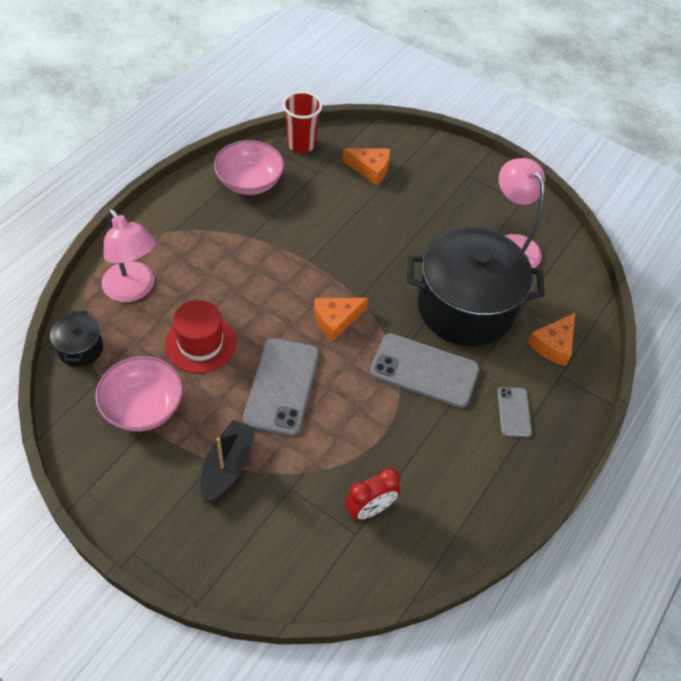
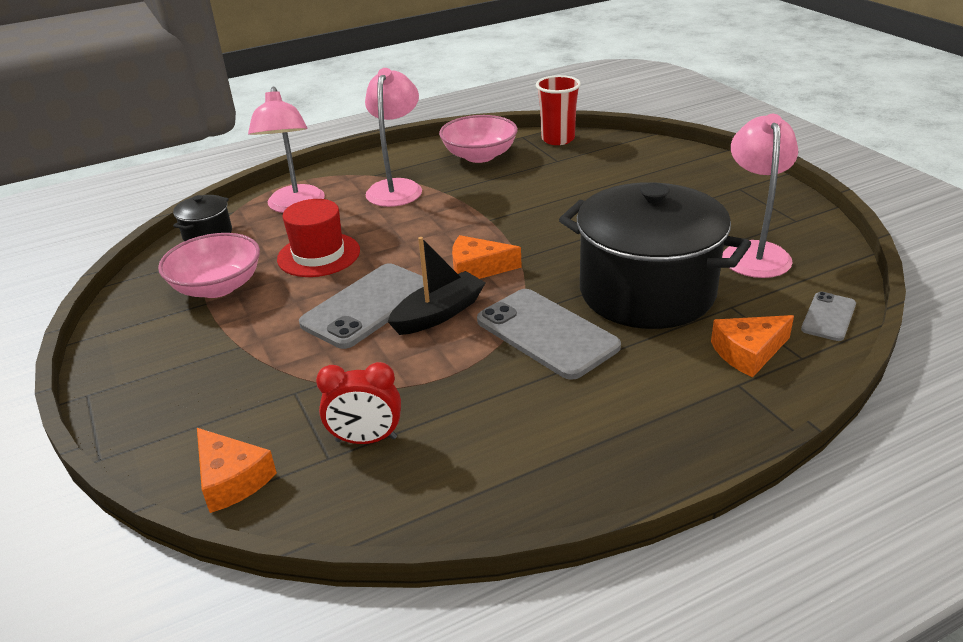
camera: 35 degrees right, 20 degrees down
black boat [200,420,256,503] -> black boat moved to [388,237,486,335]
orange cheese [342,149,390,185] -> orange cheese moved to [197,428,277,513]
grey phone [498,387,532,437] -> grey phone moved to [801,292,856,341]
none -> pink lamp [365,68,422,207]

